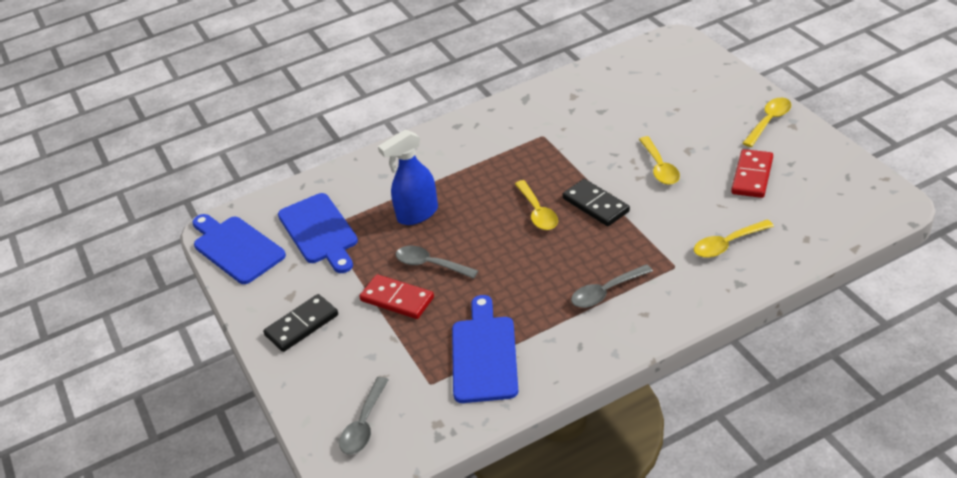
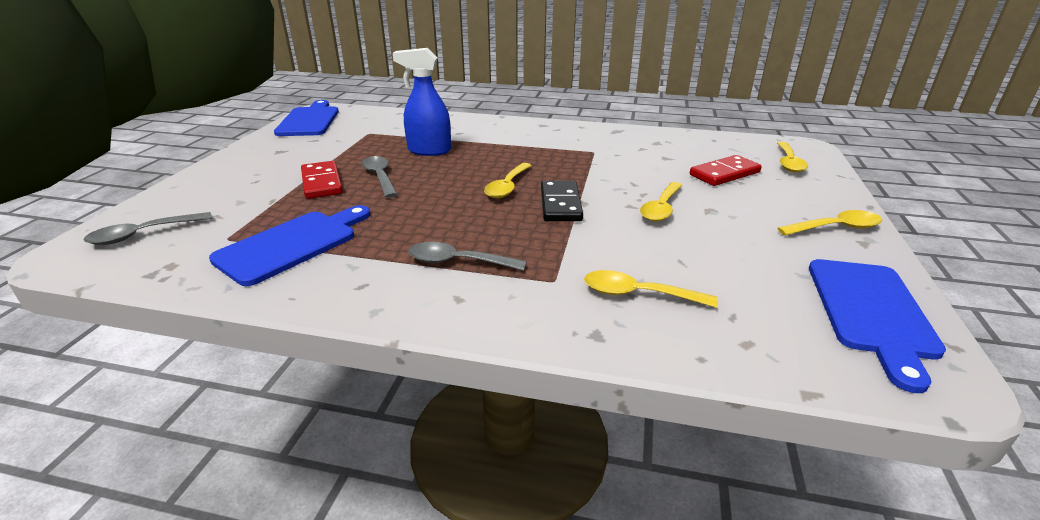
camera: 35 degrees right, 10 degrees down
black domino [263,294,338,352] -> none
blue cutting board [278,193,358,273] -> blue cutting board moved to [809,259,946,393]
red domino [731,149,773,198] -> red domino moved to [690,155,762,186]
none -> yellow spoon [777,142,808,173]

